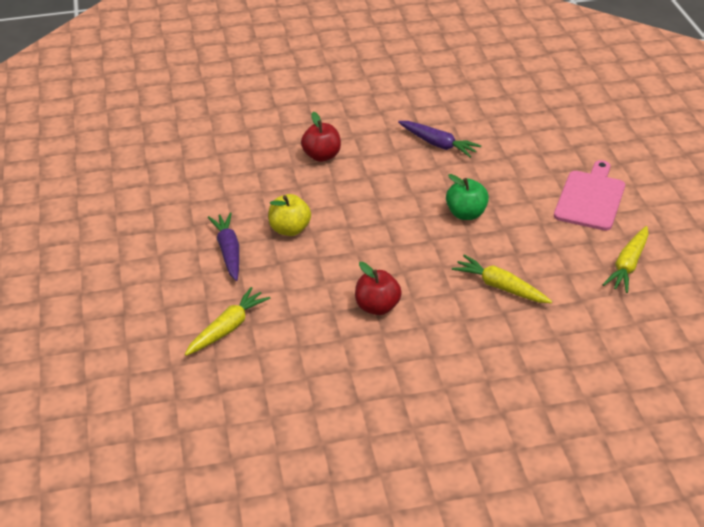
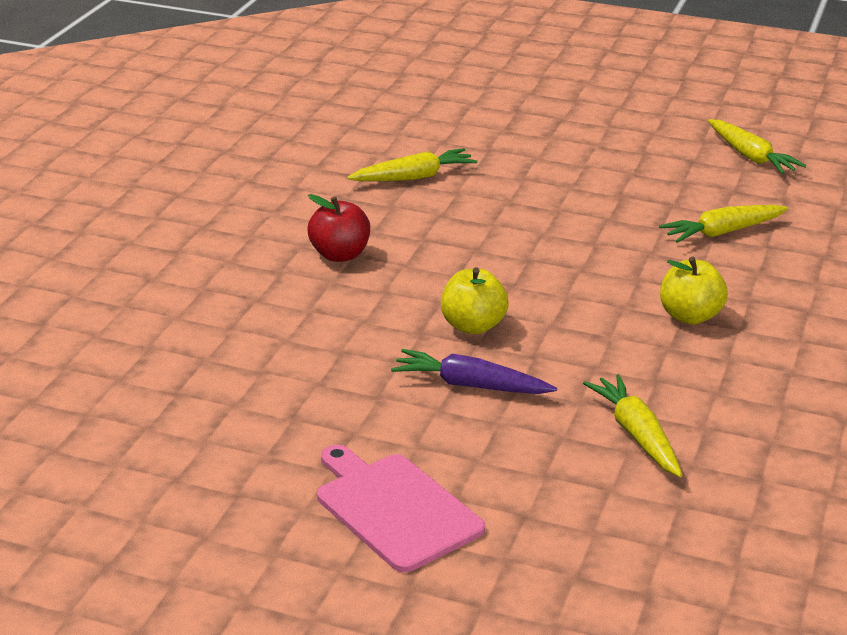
camera: 60 degrees left, 10 degrees down
red apple [355,262,402,315] -> yellow apple [660,257,728,325]
purple carrot [398,121,481,158] -> yellow carrot [347,148,477,181]
green apple [446,174,489,220] -> none
pink cutting board [554,160,625,231] -> pink cutting board moved to [317,445,485,572]

